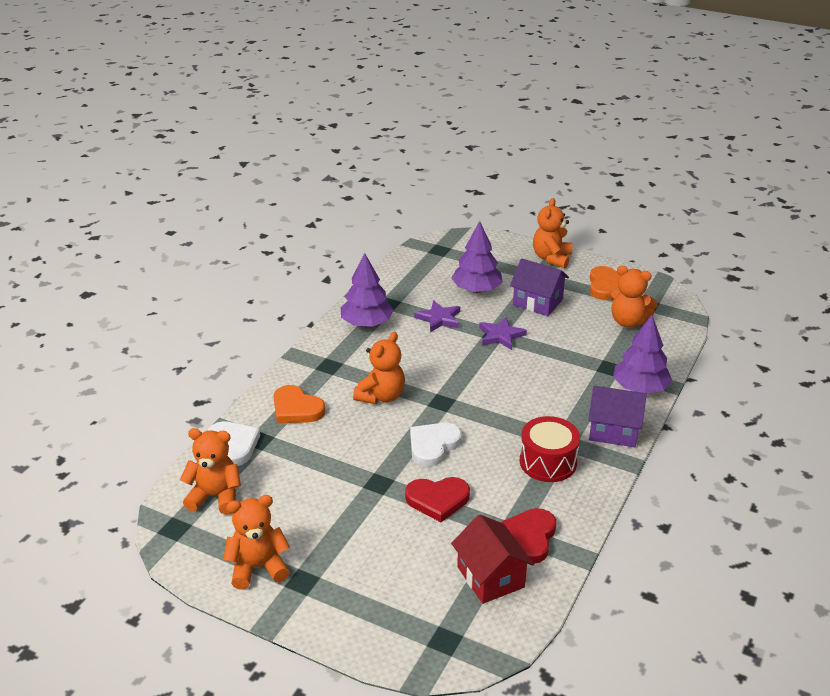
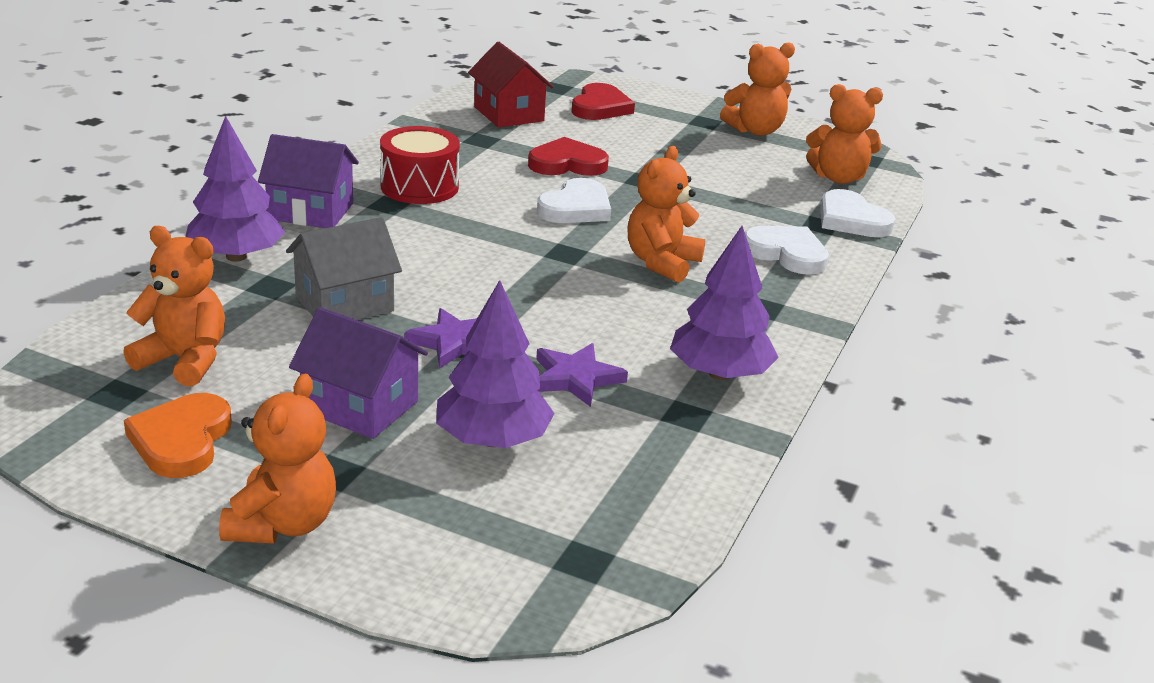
camera: 175 degrees right, 5 degrees down
orange heart [273,385,325,423] -> white heart [745,226,829,275]
red heart [500,508,556,564] -> red heart moved to [571,83,635,120]
none -> grey house [286,217,402,320]

